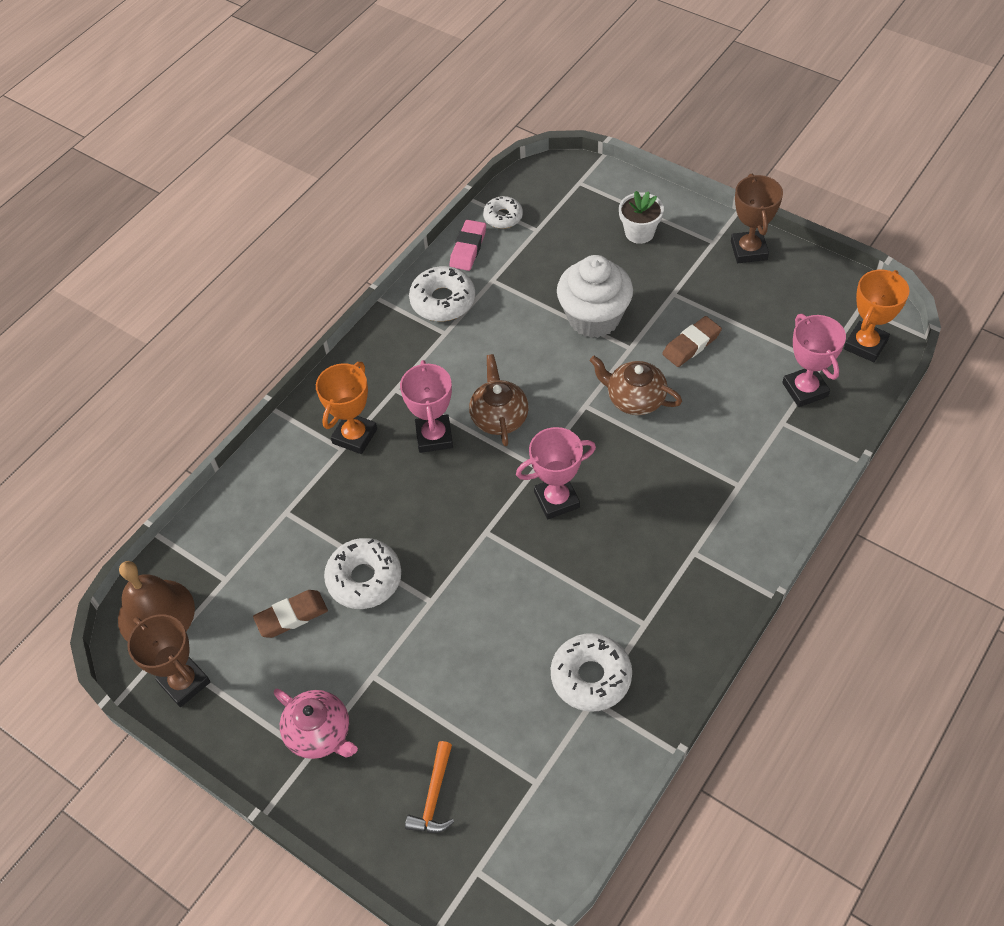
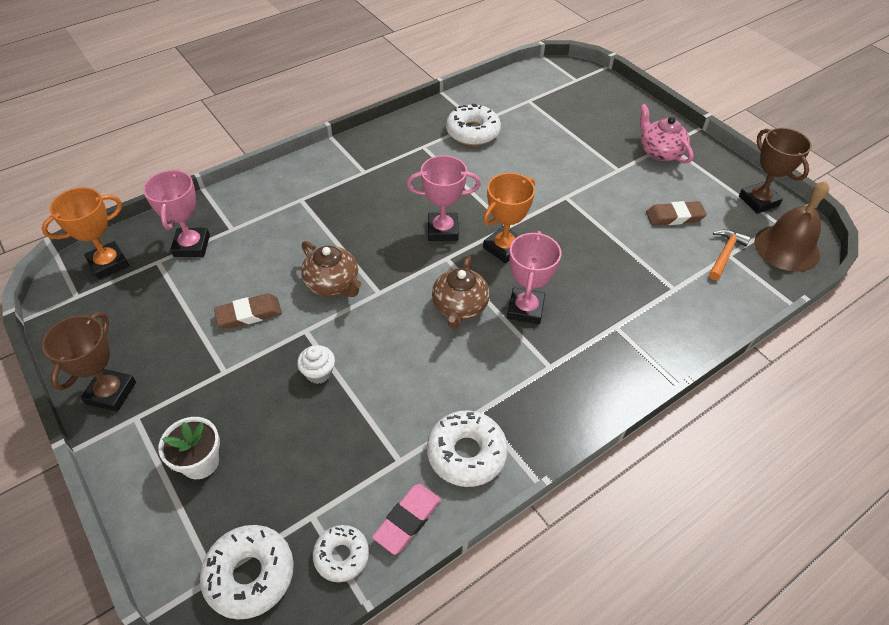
camera: 165 degrees left, 5 degrees down
orange trophy [316,362,377,454] -> orange trophy moved to [483,173,535,263]
white donut [324,538,401,609] -> white donut moved to [200,525,294,620]
orange hammer [405,741,454,833] -> orange hammer moved to [709,229,751,280]
white cupcake [557,255,633,338] -> white cupcake [297,345,335,384], size x0.45

